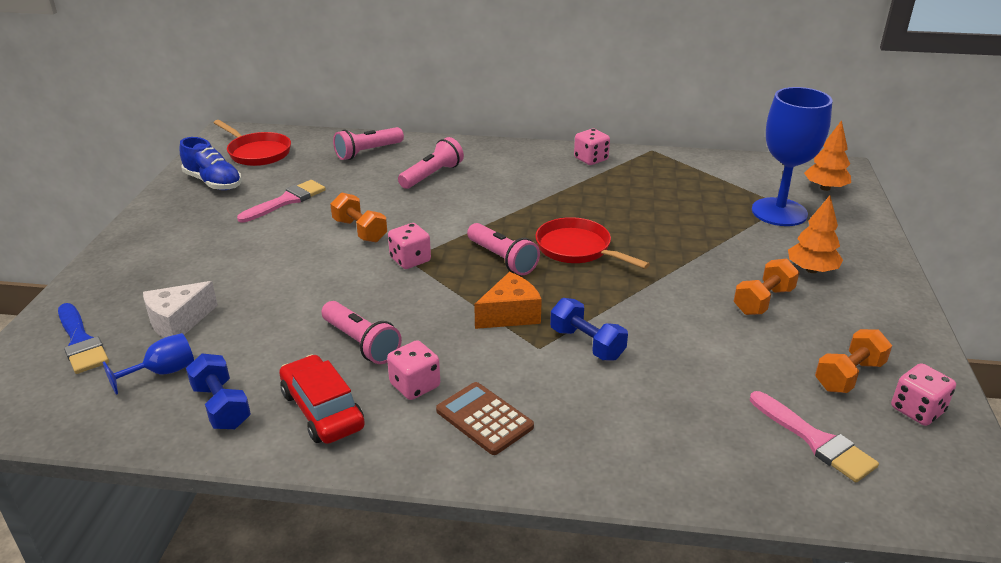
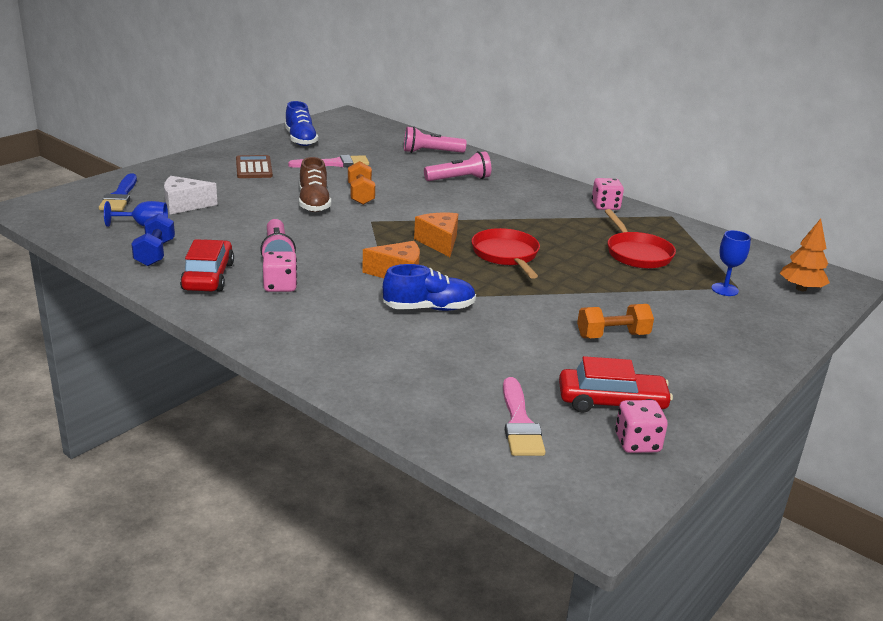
camera: 30 degrees right, 5 degrees down
red pan [214,120,291,166] -> red pan moved to [605,209,676,269]
pink dice [388,223,431,269] -> none
brown calculator [436,382,534,455] -> brown calculator moved to [236,155,273,178]
pink flashlight [467,223,540,275] -> orange cheese [414,213,458,257]
blue dumbbell [550,298,628,361] -> blue shoe [383,264,476,311]
blue goblet [752,87,833,226] -> blue goblet [712,230,751,296], size x0.48
orange tree [788,196,843,273] -> none
orange dumbbell [815,329,892,393] -> red car [559,356,673,413]
none -> brown shoe [299,157,331,212]

